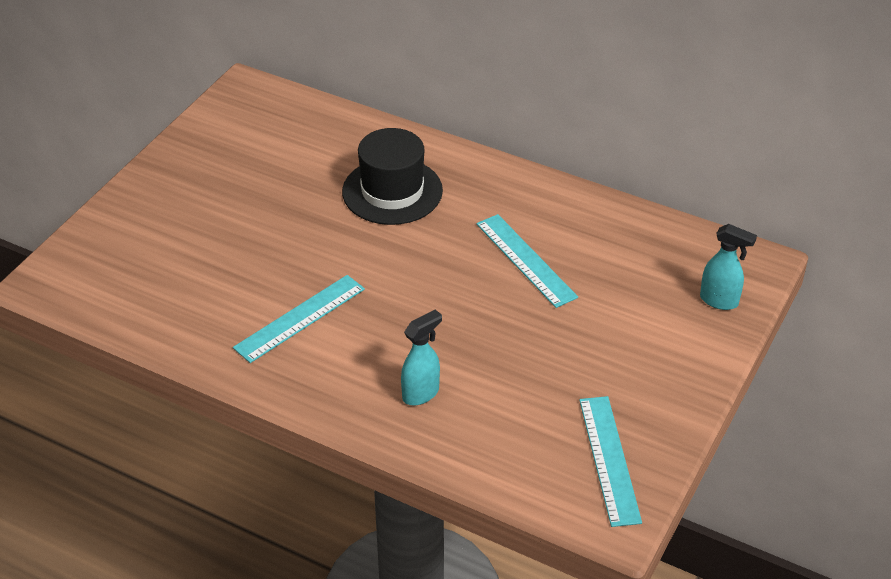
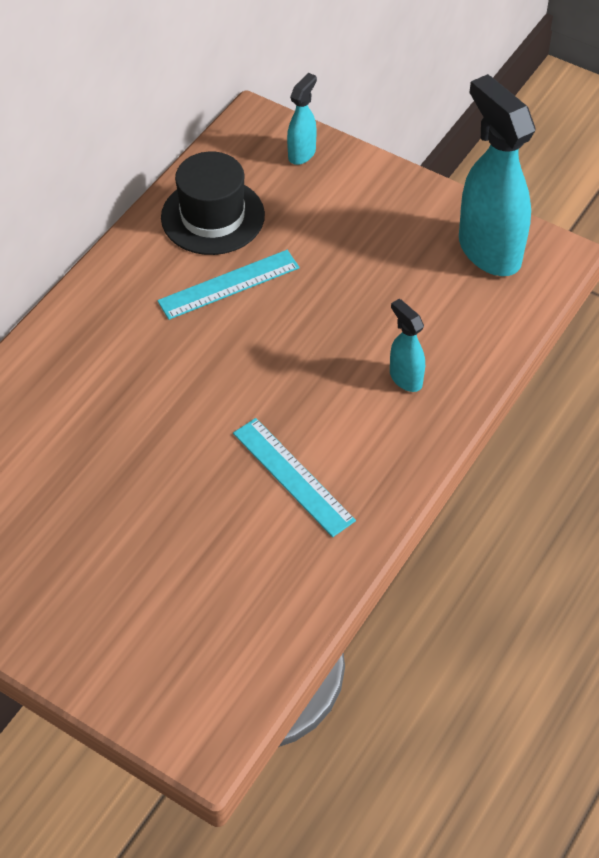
camera: 85 degrees left, 10 degrees up
black hat [342,128,443,225] -> black hat moved to [161,152,265,255]
turquoise ruler [579,396,642,527] -> turquoise spray bottle [459,74,535,276]

